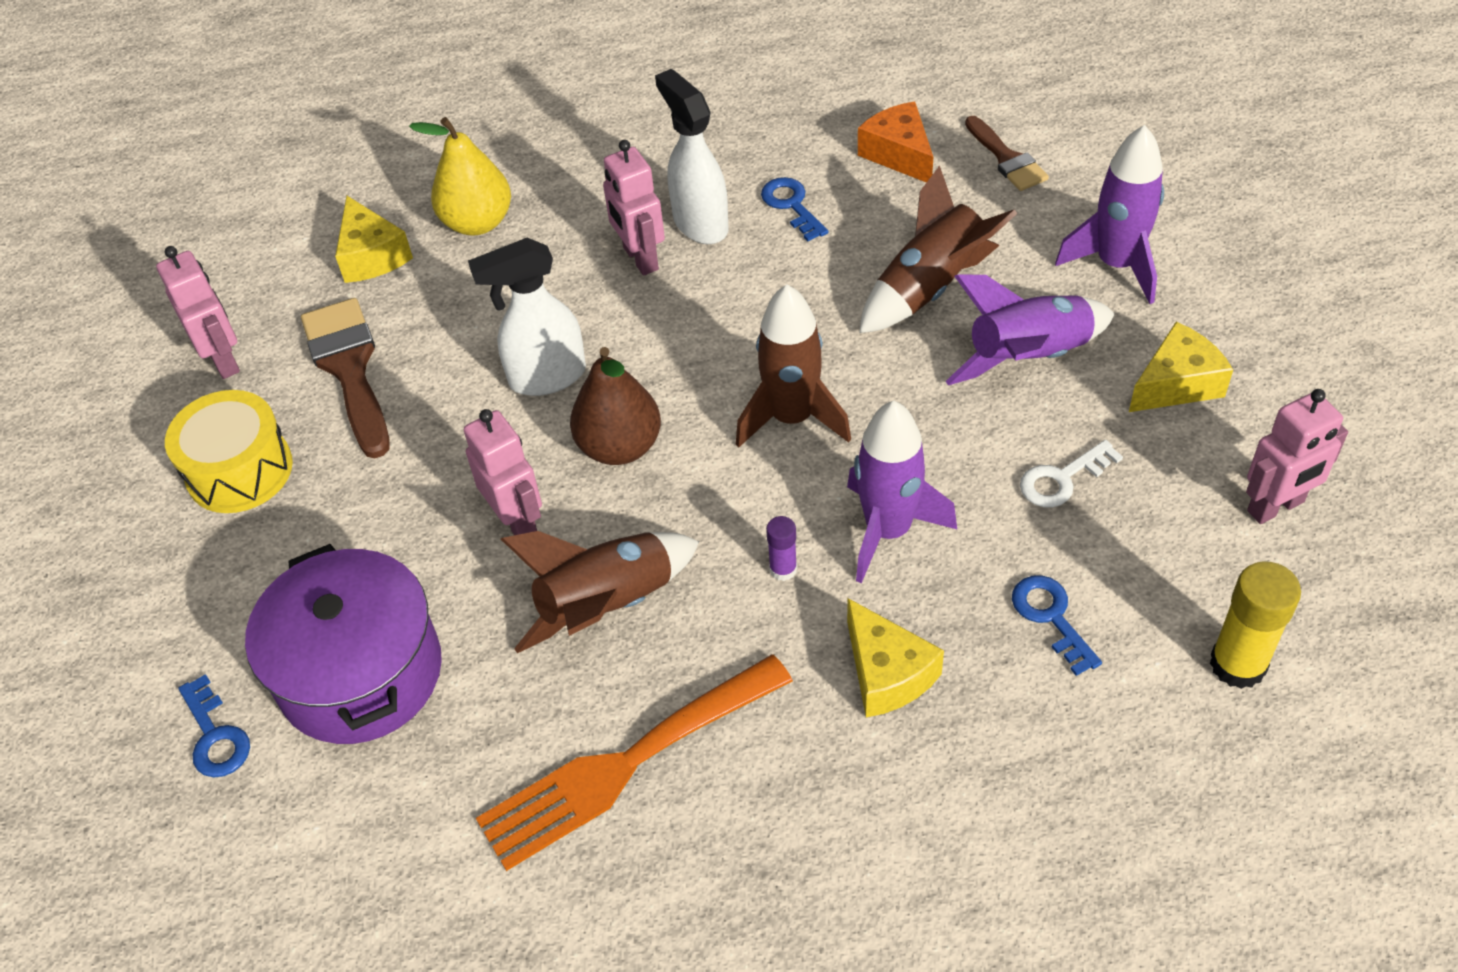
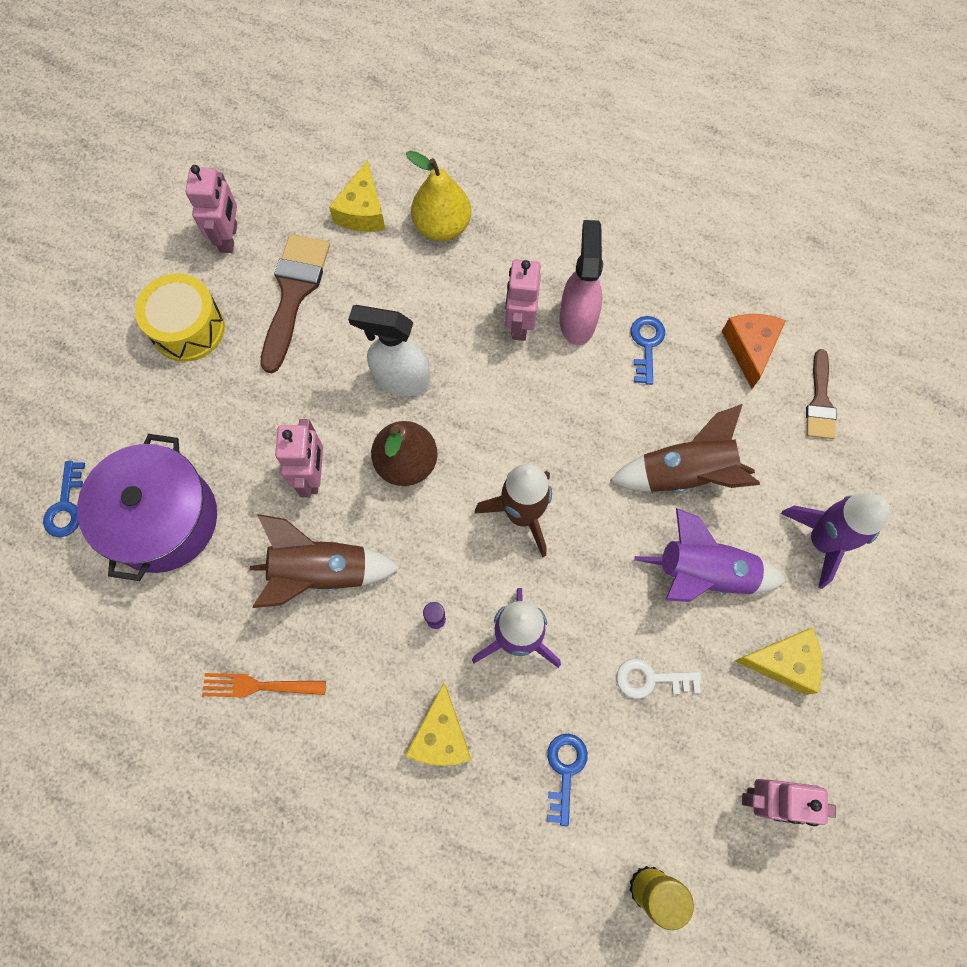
camera: 30 degrees right, 20 degrees up
orange fork [476,654,793,871] -> orange fork [202,673,326,698], size x0.53
white spray bottle [655,69,729,244] -> pink spray bottle [560,220,603,345]

